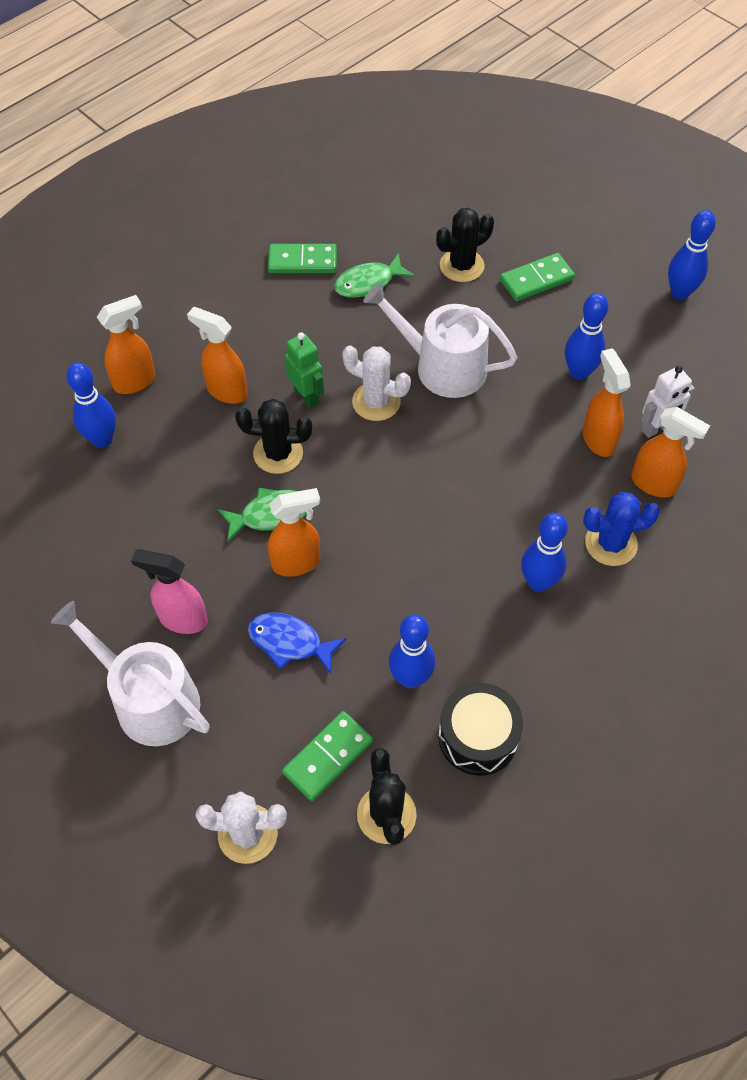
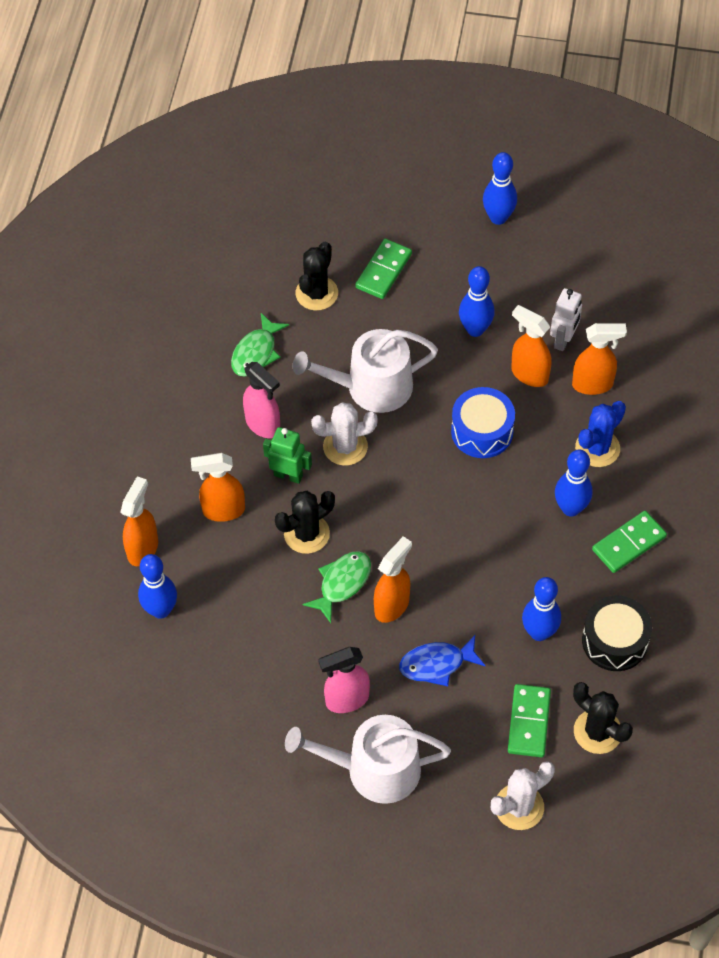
camera: 35 degrees left, 0 degrees up
green domino [268,244,337,273] -> green domino moved to [592,511,667,573]
none -> pink spray bottle [243,362,280,438]
none -> blue drum [451,387,515,458]

